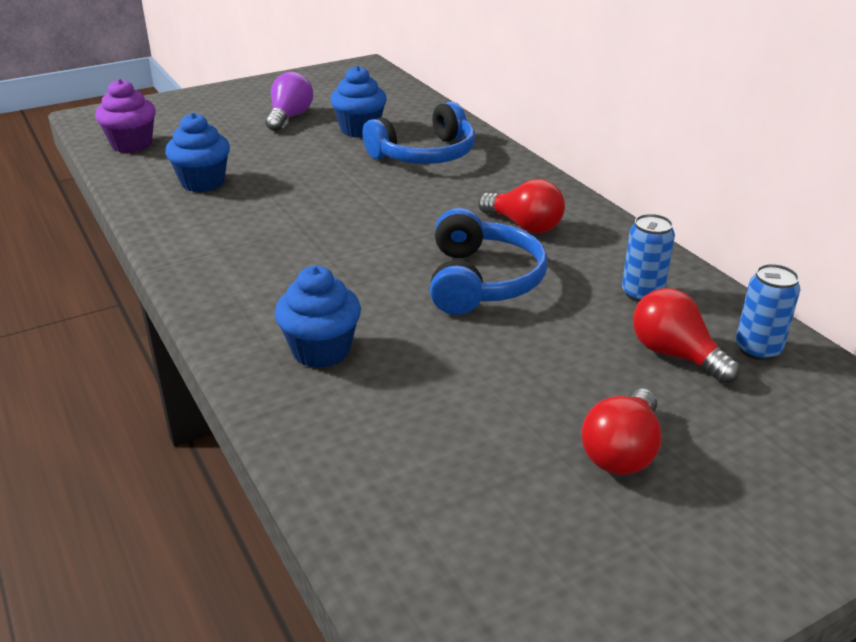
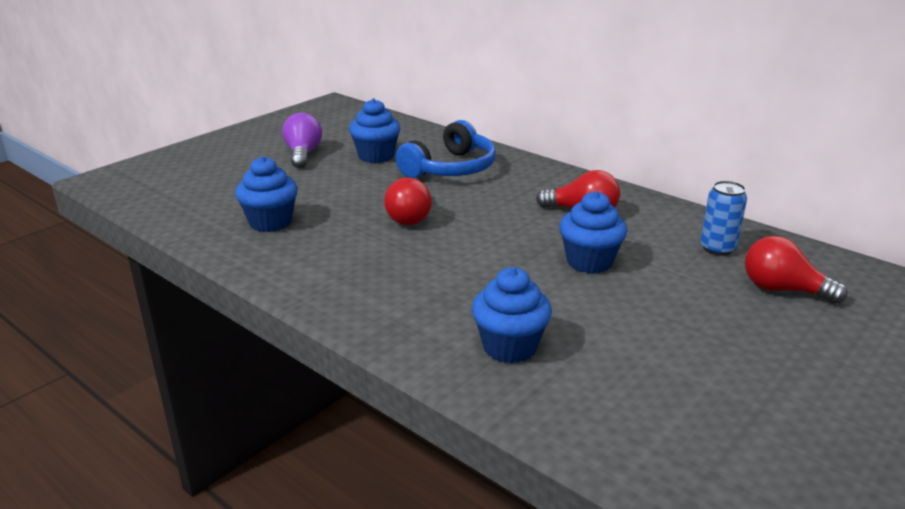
camera: 20 degrees left, 5 degrees down
purple cupcake [95,79,156,153] -> none
blue headphones [430,208,548,315] -> blue cupcake [559,191,627,274]
red light bulb [582,388,661,475] -> red light bulb moved to [384,177,432,225]
blue can [736,264,801,361] -> none

